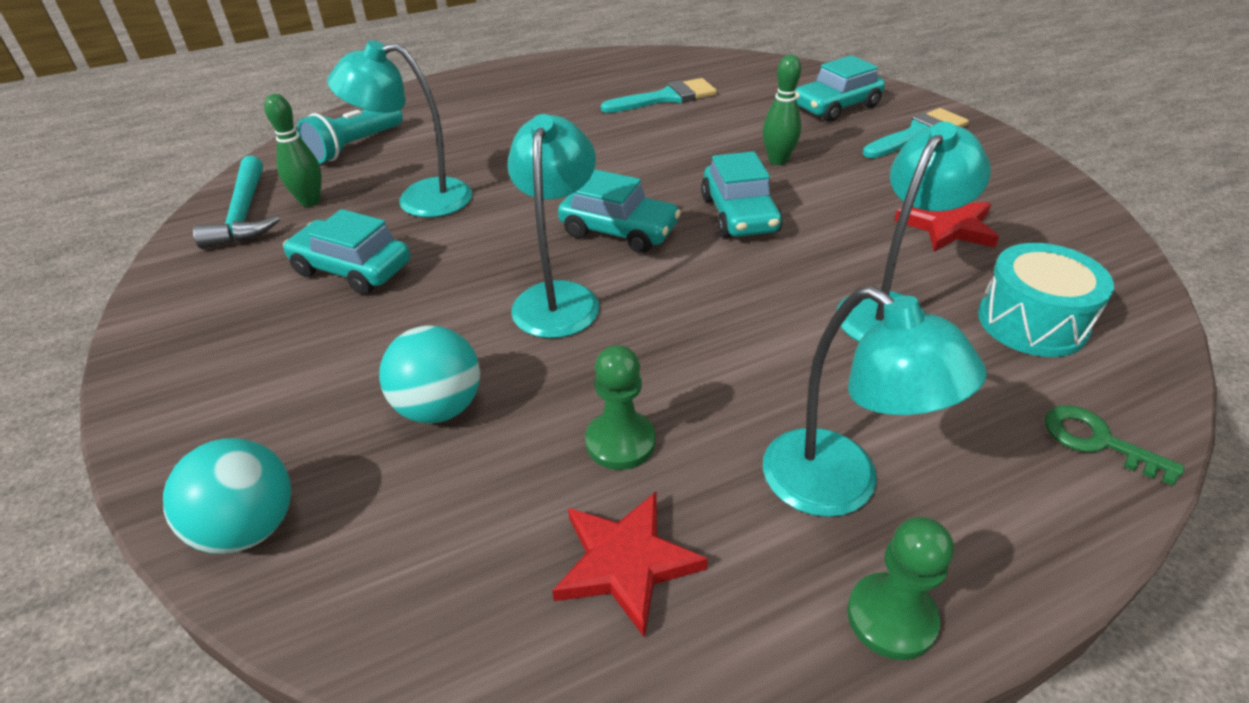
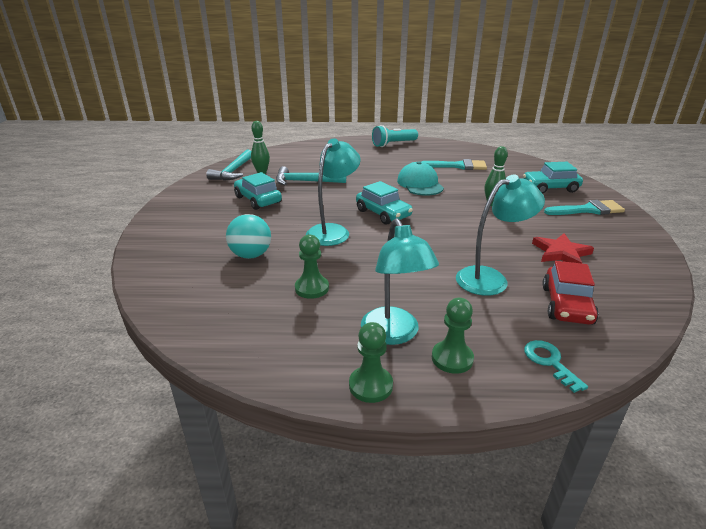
camera: 25 degrees right, 10 degrees down
turquoise ball [163,438,292,554] -> none
turquoise flashlight [297,110,403,163] -> turquoise flashlight moved to [372,125,418,147]
turquoise lamp [327,40,472,217] -> turquoise hammer [276,166,346,185]
red star [552,492,708,638] -> none
turquoise car [701,151,783,238] -> none
turquoise drum [978,243,1114,357] -> red car [542,261,599,325]
green key [1045,405,1185,486] -> turquoise key [524,340,588,393]
none -> turquoise cap [397,161,444,196]
none -> green pawn [432,298,474,374]

